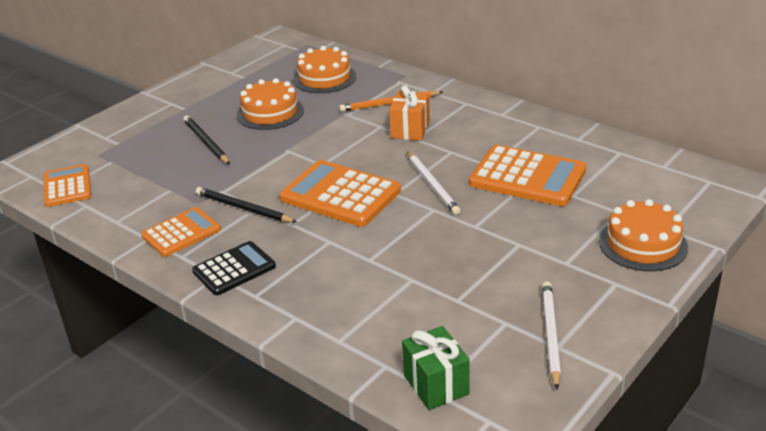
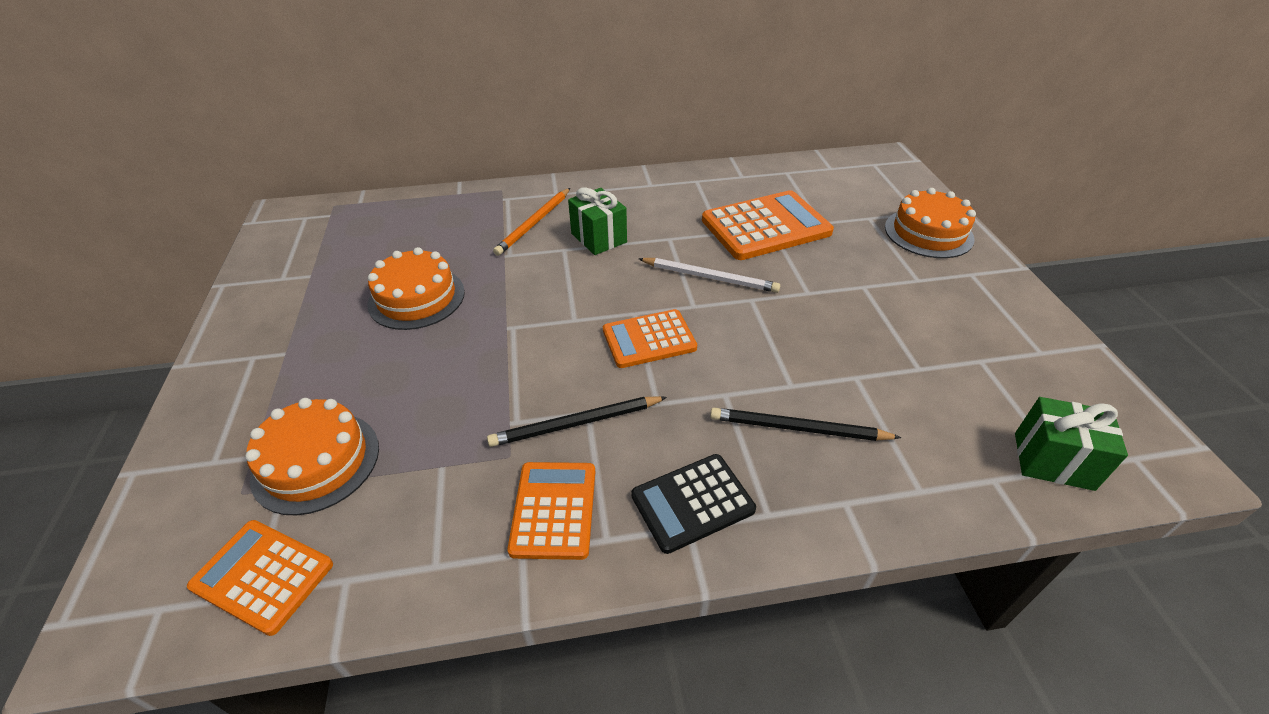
camera: 50 degrees left, 10 degrees up
black pencil [183,116,230,165] -> black pencil moved to [710,408,901,441]
black calculator [192,241,276,295] -> black calculator turned 120 degrees counterclockwise [631,454,756,554]
orange calculator [279,160,401,227] -> orange calculator [603,309,697,368], size x0.62
orange cake [293,46,356,93] -> orange cake moved to [245,398,379,515]
orange gift [389,85,430,141] -> green gift [568,188,627,255]
white pencil [542,281,561,389] -> none

